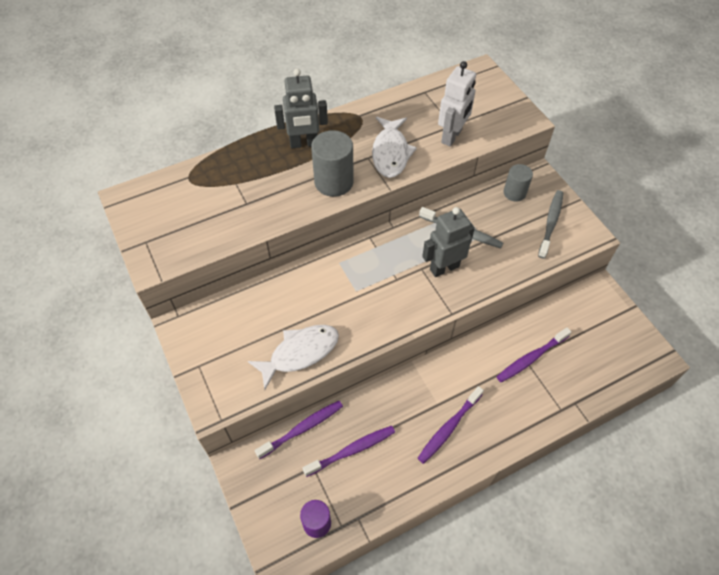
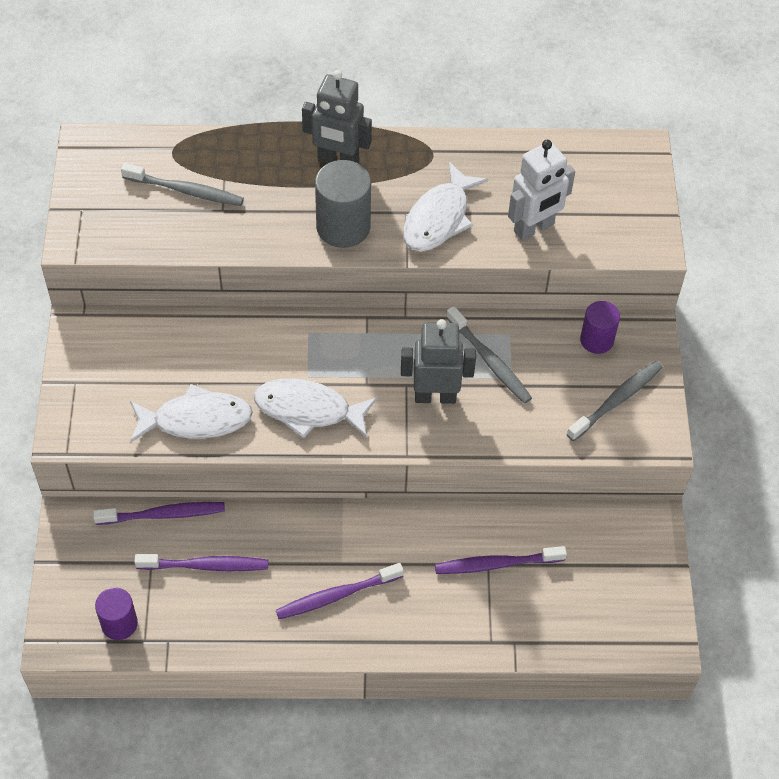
camera: 25 degrees right, 0 degrees up
grey cylinder [504,164,533,202] -> purple cylinder [580,301,620,354]
none -> grey toothbrush [121,163,244,206]
none -> white fish [254,378,377,439]

